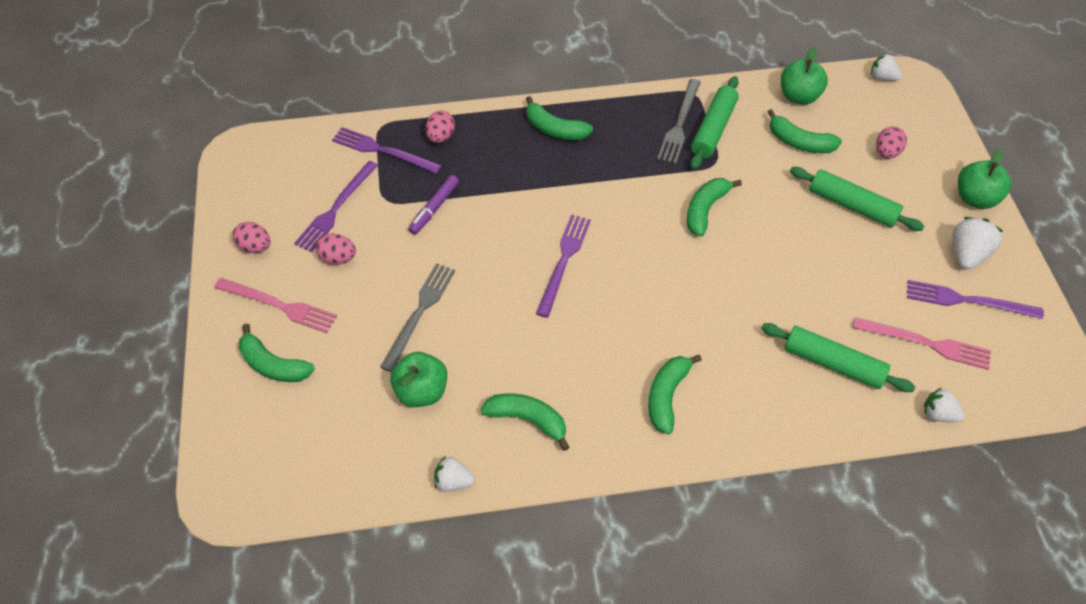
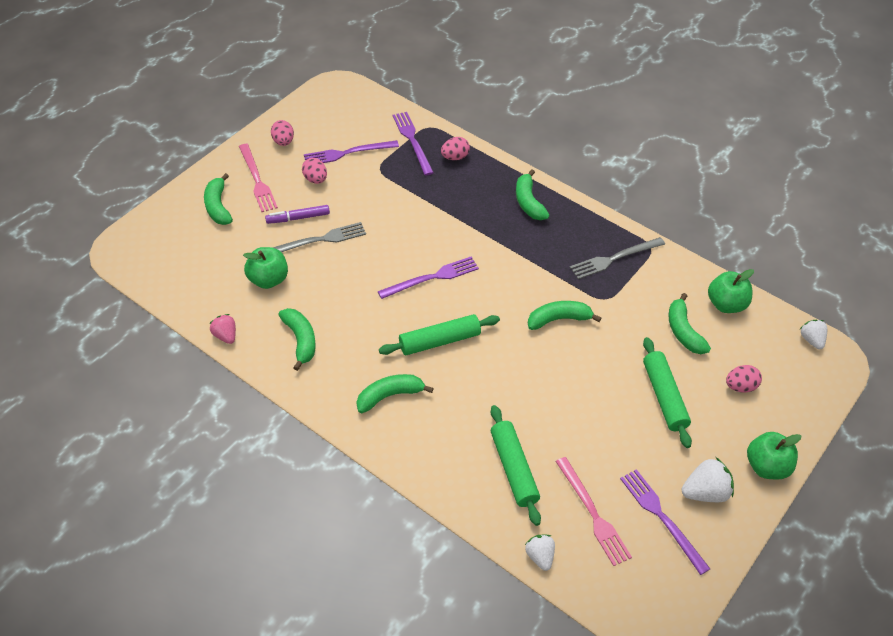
camera: 45 degrees right, 5 degrees down
purple marker [408,175,459,235] -> purple marker moved to [265,205,330,224]
white strawberry [434,456,475,492] -> pink strawberry [209,314,236,344]
green rolling pin [690,76,739,169] -> green rolling pin moved to [379,314,500,355]

